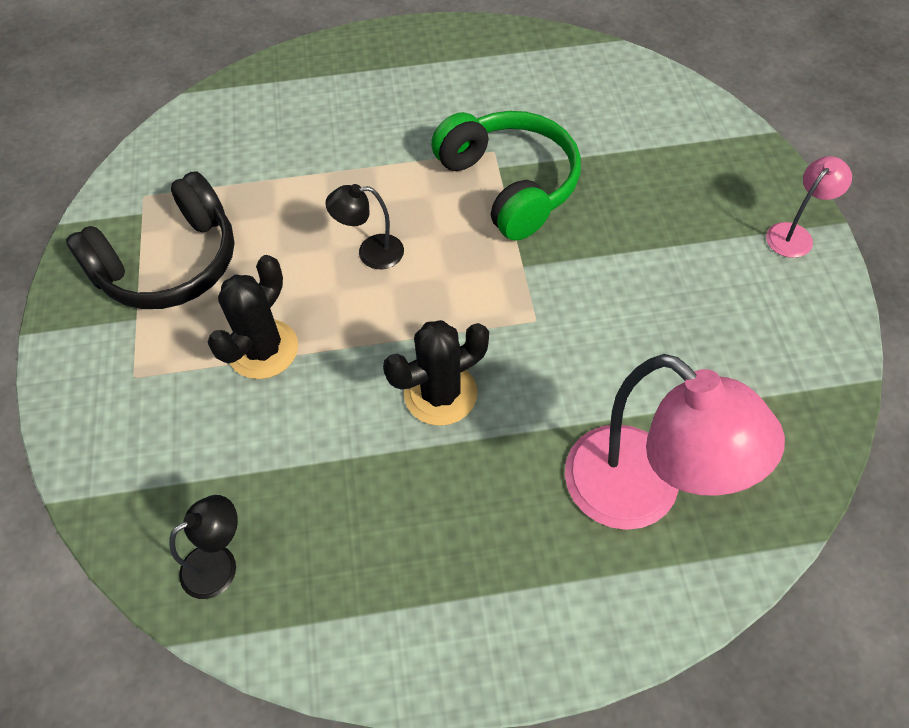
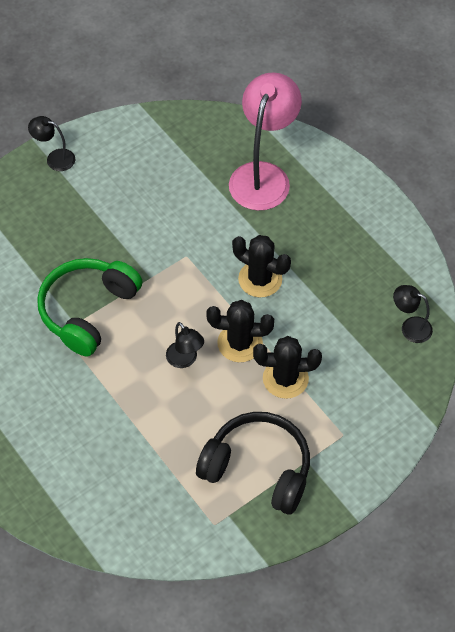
camera: 120 degrees left, 0 degrees up
pink lamp [766,156,852,258] -> black lamp [28,116,75,171]
none -> black cactus [206,300,274,362]

